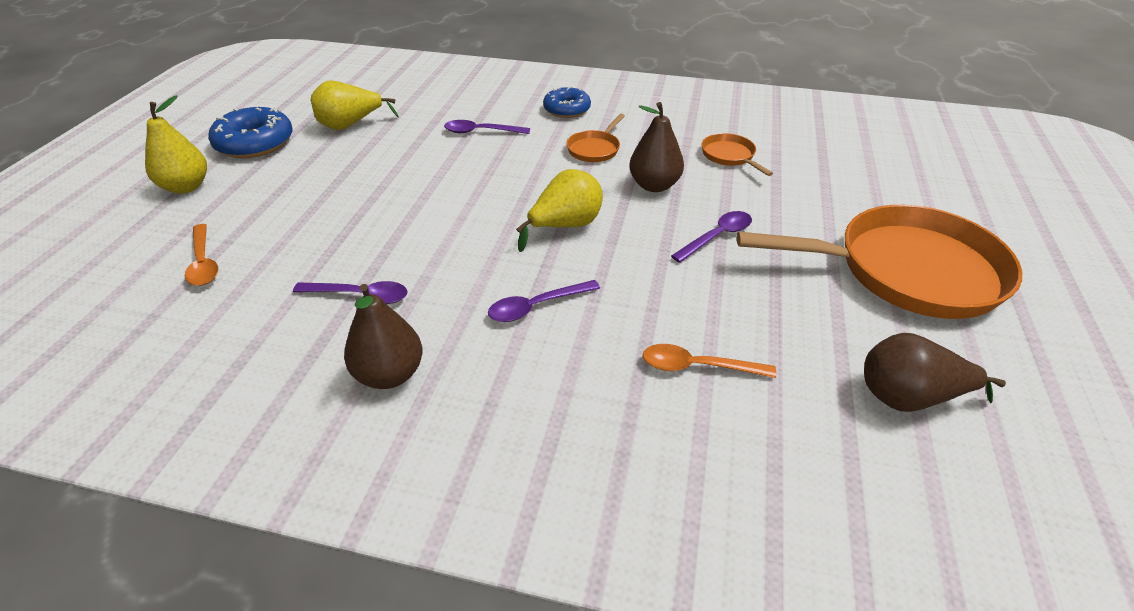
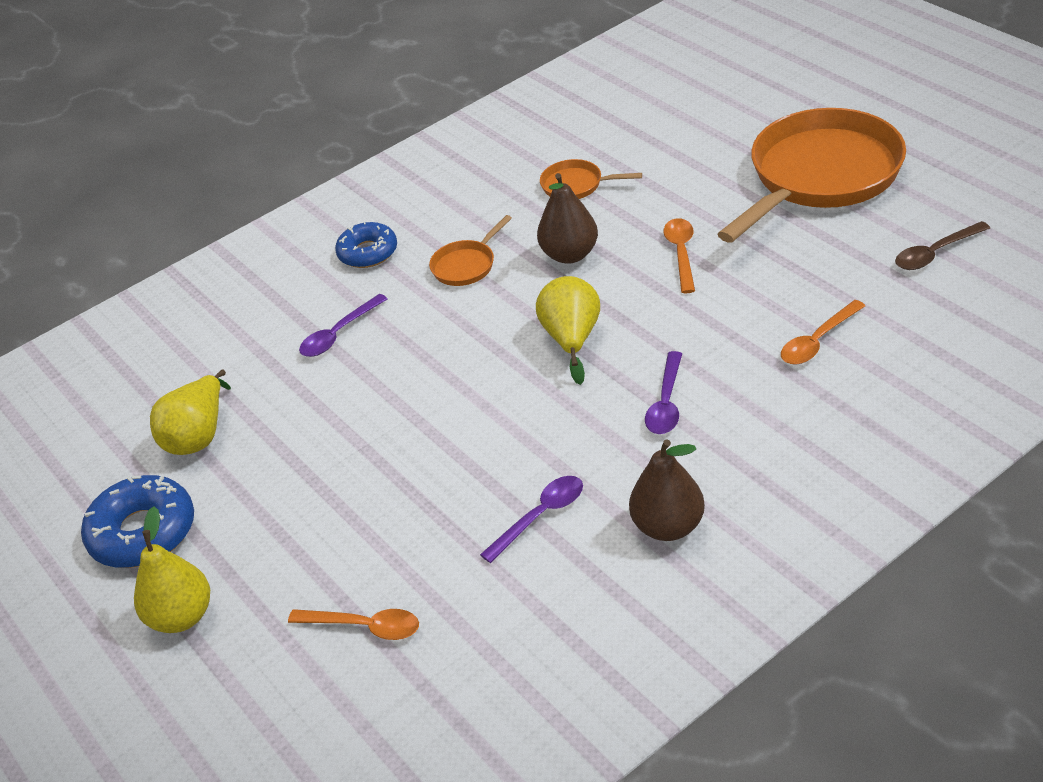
camera: 45 degrees left, 0 degrees up
orange pan [566,114,625,162] -> orange pan turned 60 degrees clockwise [429,215,512,286]
purple spoon [671,211,752,263] -> orange spoon [664,218,695,293]
brown pear [864,333,1006,412] -> brown spoon [895,221,990,270]

